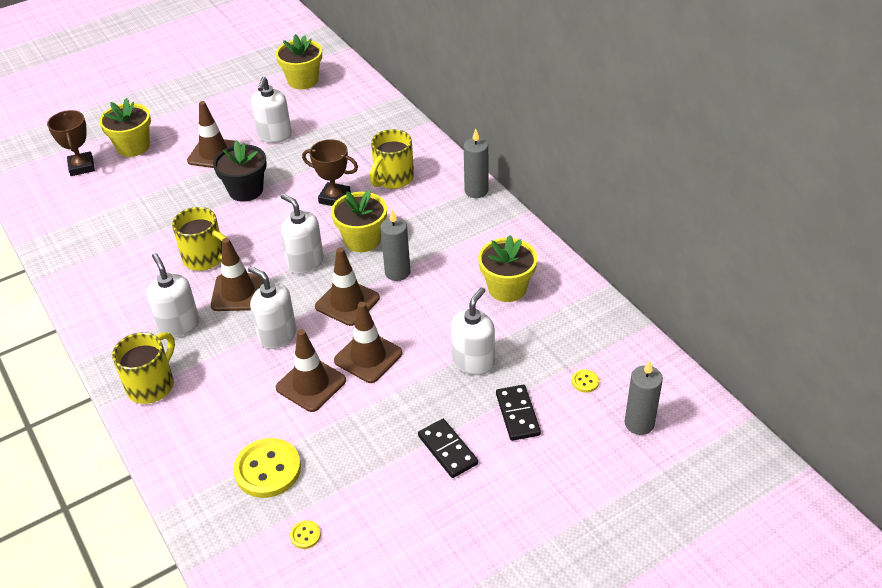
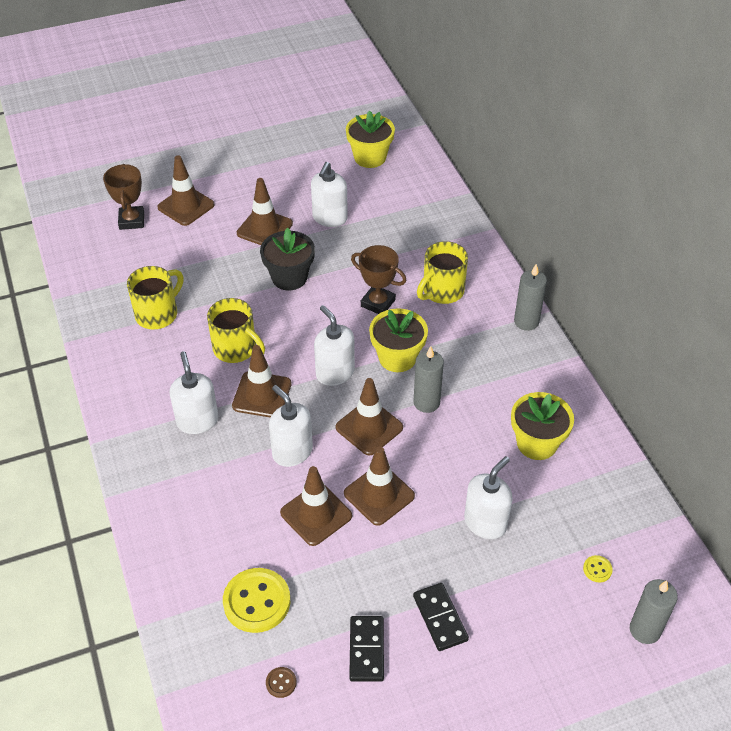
camera: 10 degrees right, 5 degrees up
yellow flower pot [99,98,151,157] -> brown traffic cone [157,155,215,226]
yellow mug [112,332,175,404] -> yellow mug moved to [127,266,184,329]
yellow button [290,520,321,549] -> brown button [266,667,297,698]
black domino [496,385,541,441] -> black domino moved to [349,616,384,682]

